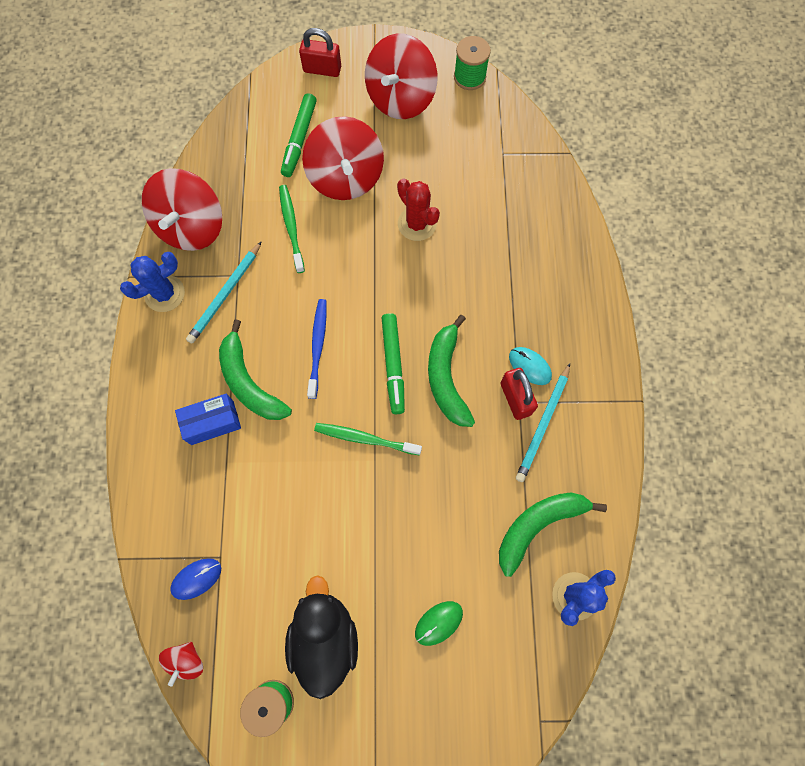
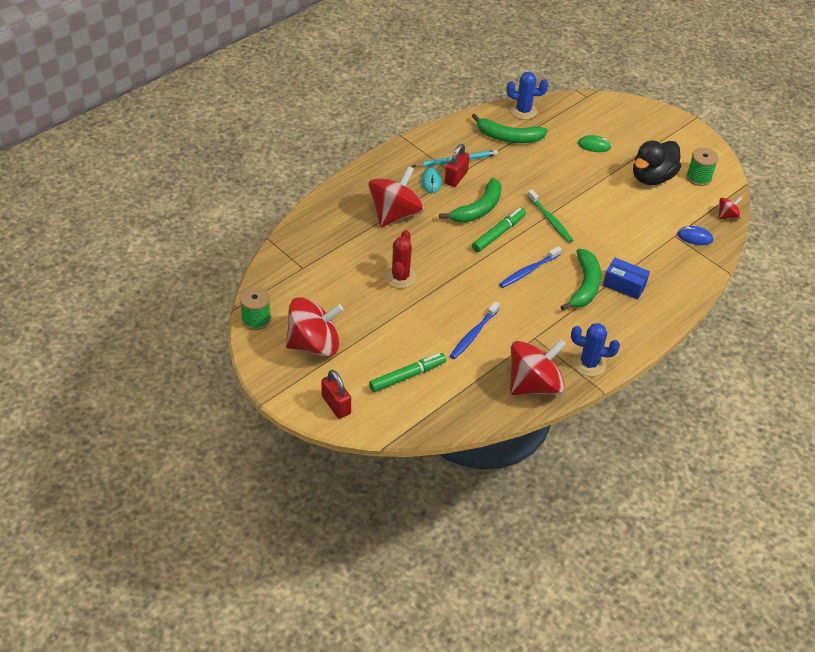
camera: 135 degrees left, 25 degrees down
turquoise pencil [186,241,262,344] -> none
green toothbrush [279,185,305,273] -> blue toothbrush [450,302,500,359]
red spinning top [302,116,384,200] -> red spinning top moved to [368,166,424,227]

